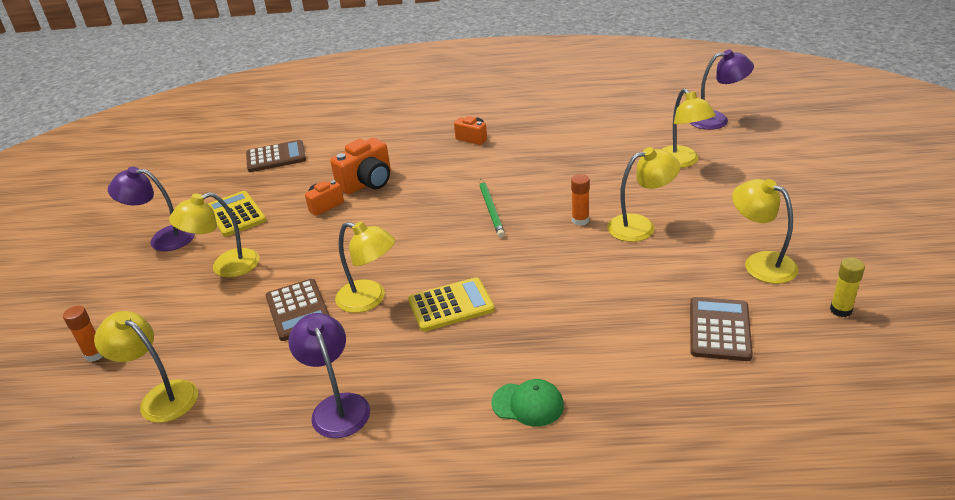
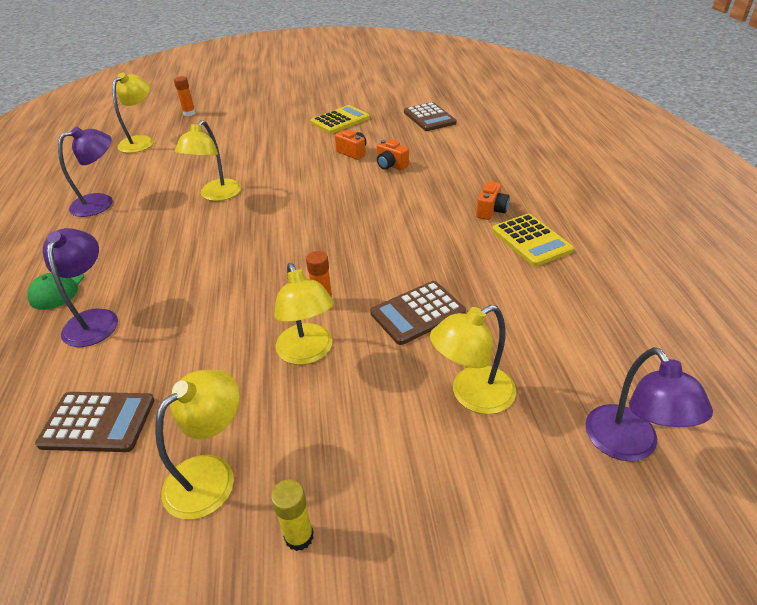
camera: 80 degrees right, 5 degrees up
purple lamp [108,167,195,251] -> purple lamp moved to [43,228,118,347]
yellow lamp [169,192,260,278] -> none
brown calculator [265,279,330,341] -> brown calculator moved to [370,281,466,345]
orange camera [330,138,391,195] -> orange camera [377,139,409,170], size x0.60
yellow calculator [408,277,495,332] -> yellow calculator moved to [492,214,574,266]
green pencil [480,178,505,238] -> none
yellow glue stick [830,258,865,317] -> yellow glue stick moved to [271,479,314,551]

